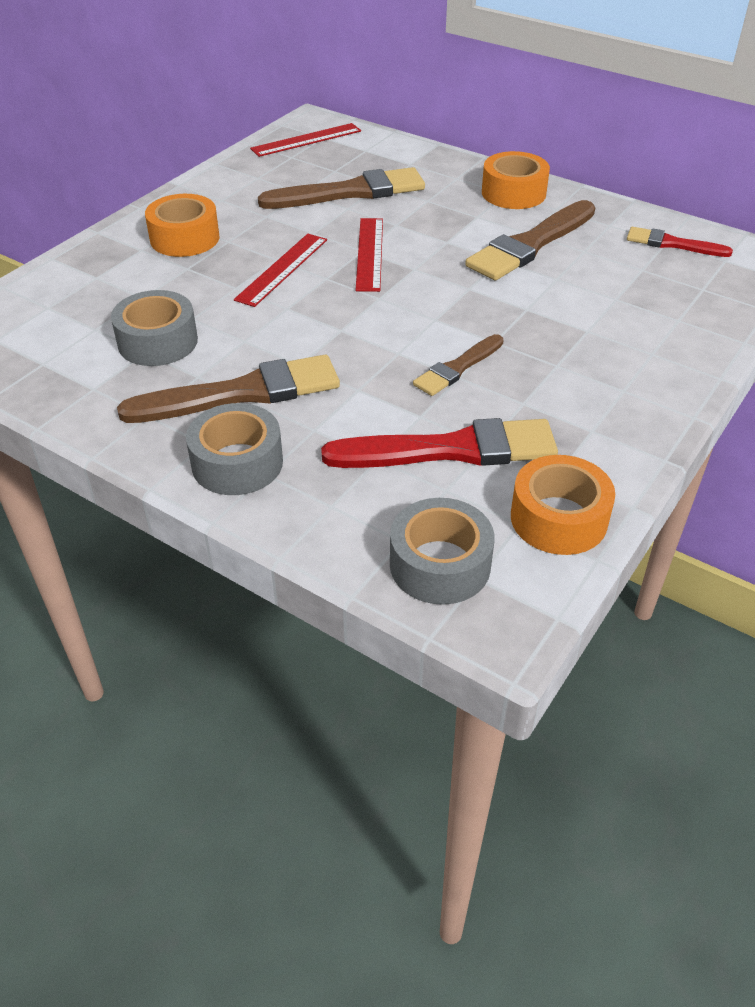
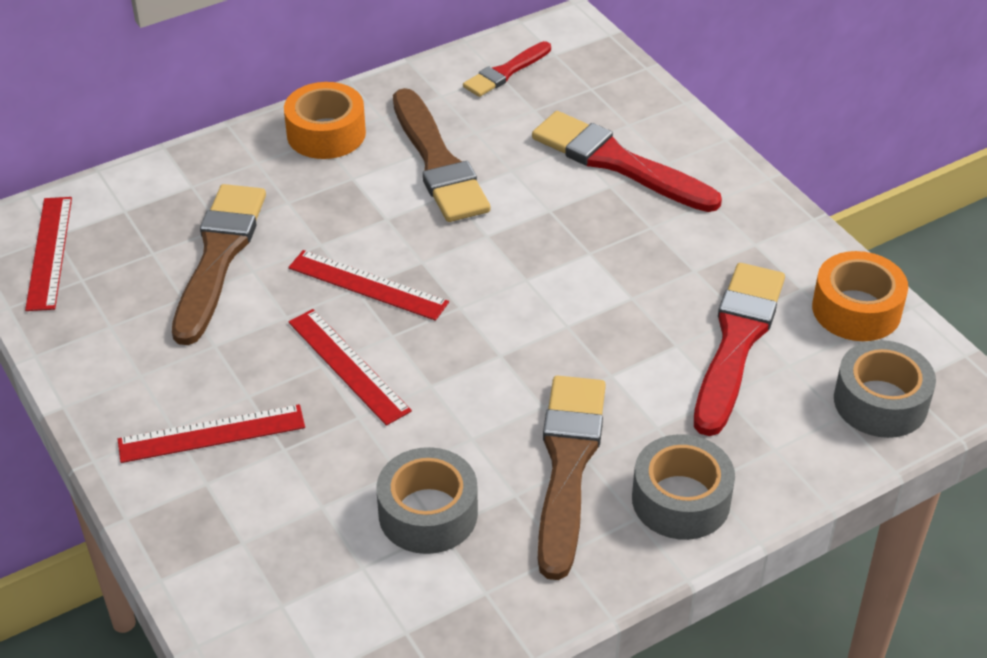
camera: 65 degrees left, 0 degrees up
orange tape [145,194,220,257] -> red ruler [118,404,305,463]
brown brush [413,334,504,396] -> none
none -> red brush [532,111,722,212]

